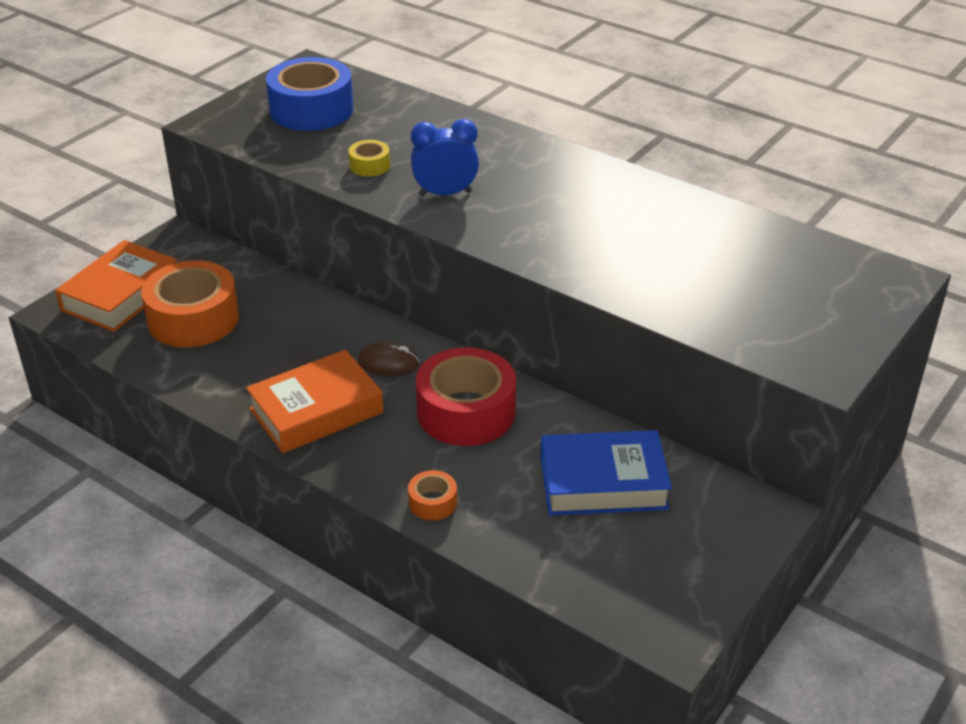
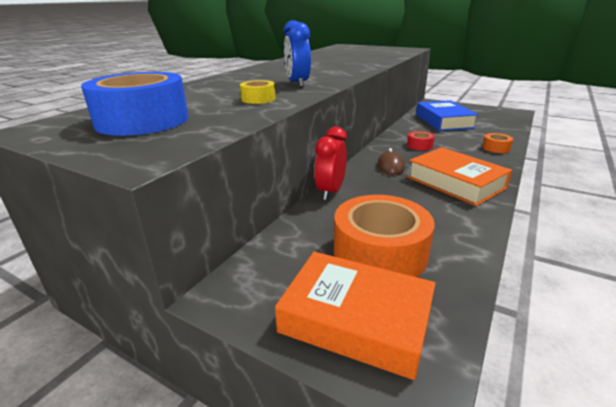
camera: 95 degrees left, 10 degrees down
red tape [416,347,516,446] -> red tape [407,131,435,151], size x0.46
none -> red clock [314,127,347,200]

